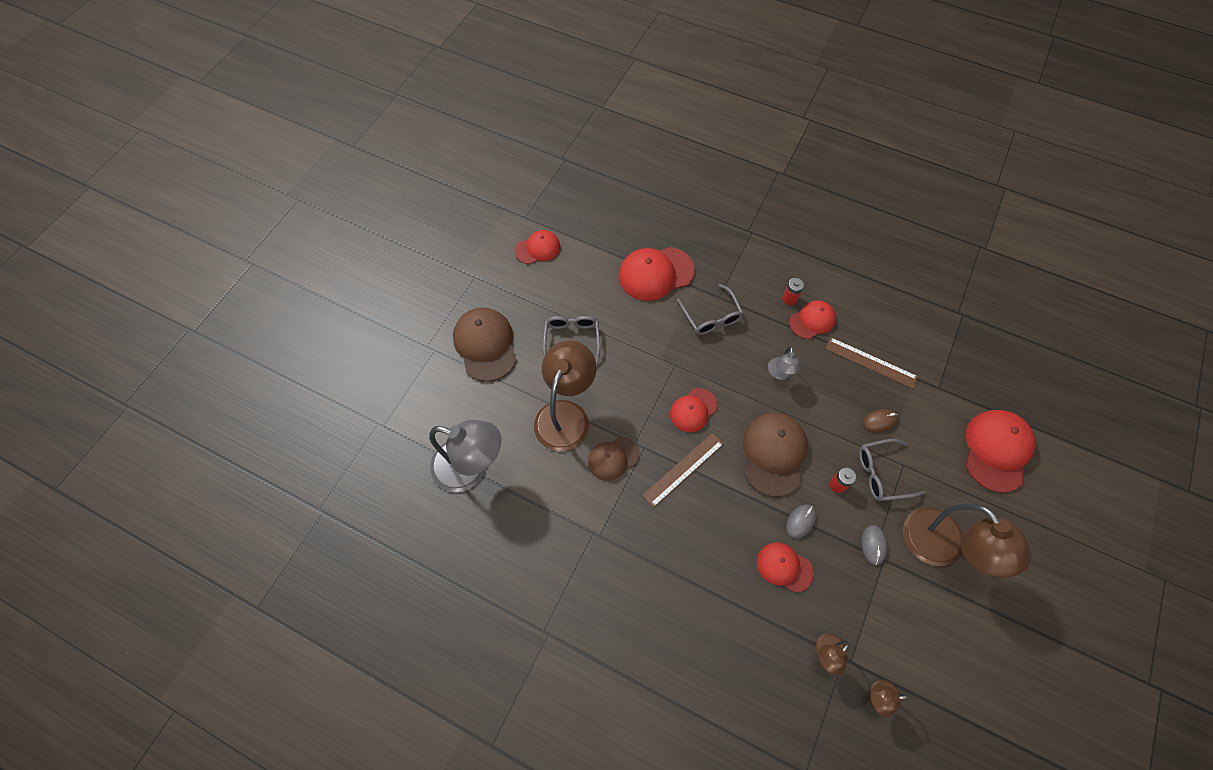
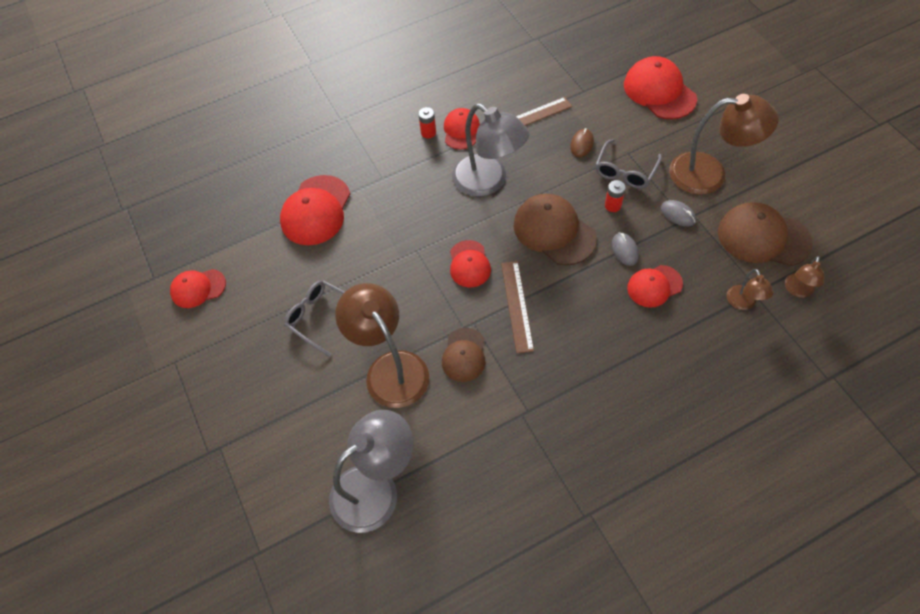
camera: 50 degrees left, 5 degrees down
brown cap [453,307,517,382] -> brown cap moved to [718,202,813,266]
red cap [515,230,560,264] -> red cap turned 120 degrees counterclockwise [170,269,226,308]
grey glasses [677,284,744,335] -> none
grey lamp [768,346,801,380] -> grey lamp [452,103,529,196], size x2.10

